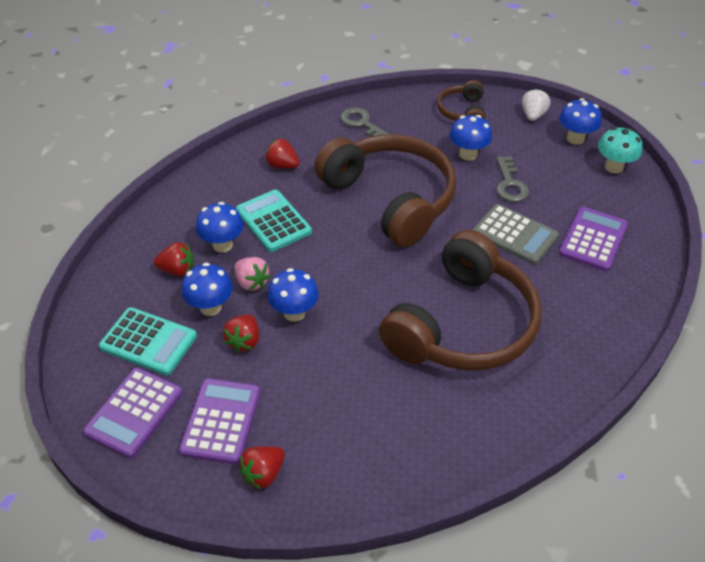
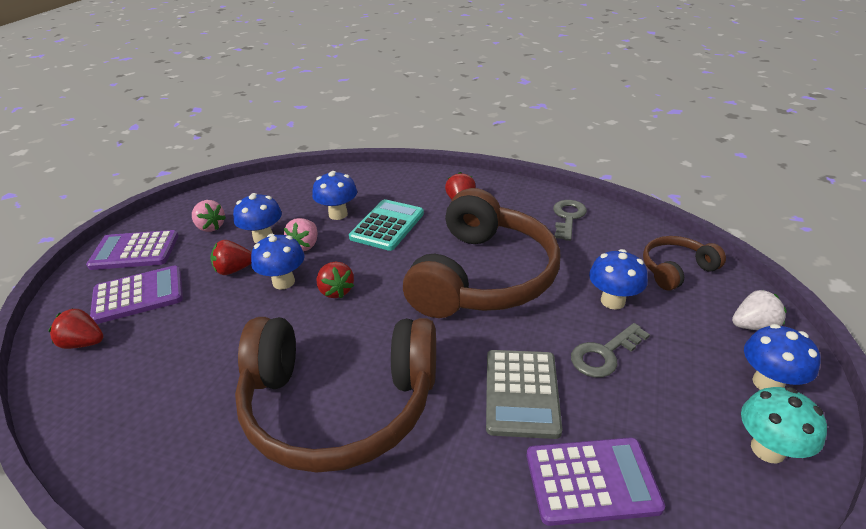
camera: 60 degrees right, 10 degrees down
turquoise calculator [99,307,197,376] -> pink strawberry [192,200,226,232]
red strawberry [154,242,194,276] -> red strawberry moved to [316,261,354,298]

